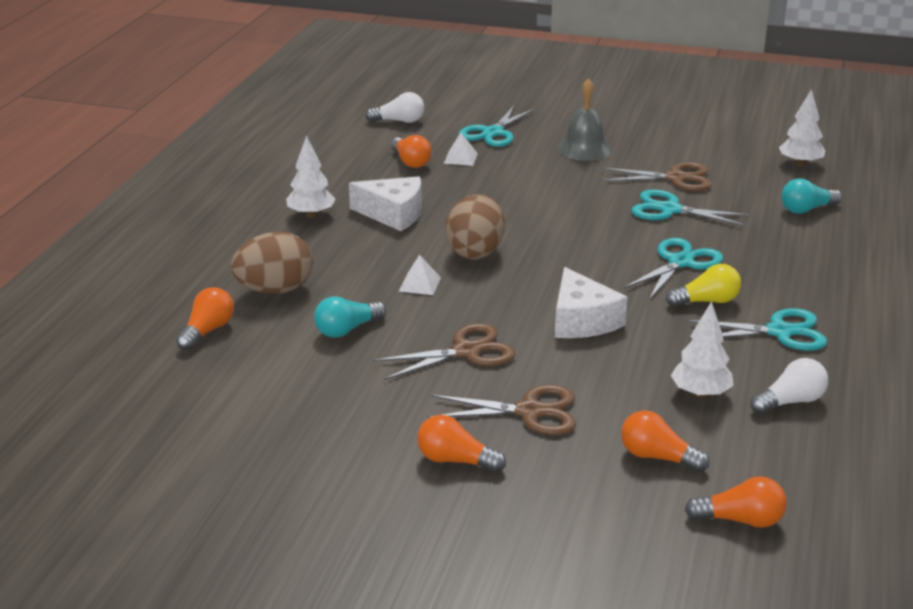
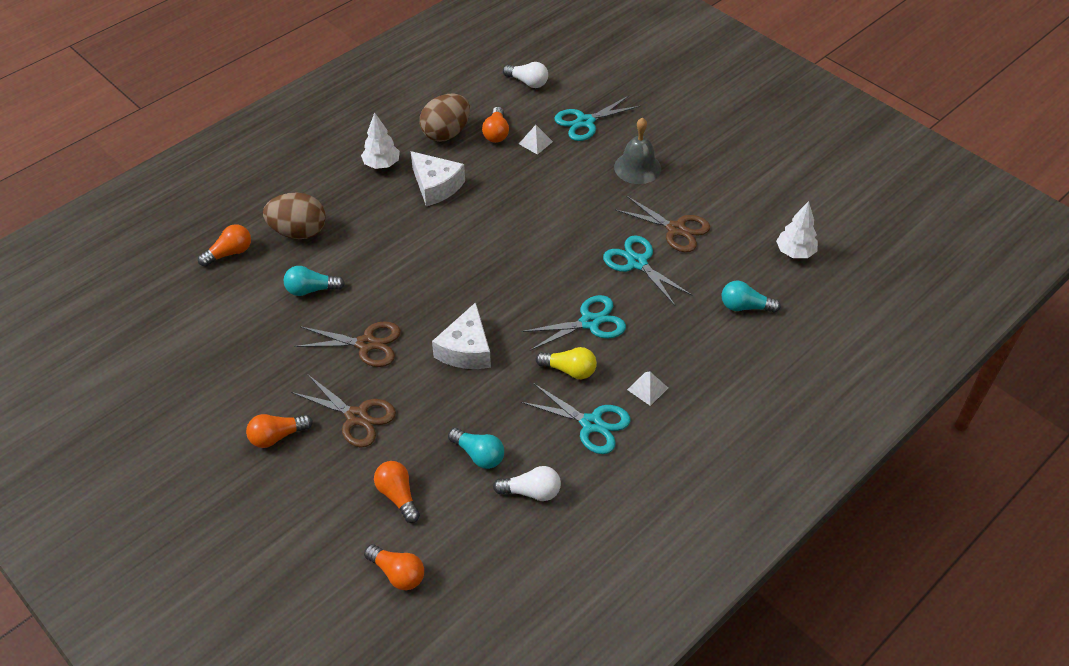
camera: 30 degrees right, 20 degrees up
white pyramid [399,254,441,295] -> white pyramid moved to [627,372,668,406]
orange light bulb [417,415,506,473] -> orange light bulb turned 75 degrees counterclockwise [246,414,313,448]
brown egg [445,194,505,259] -> brown egg moved to [420,94,470,142]
white tree [671,301,733,398] -> turquoise light bulb [448,428,504,469]

